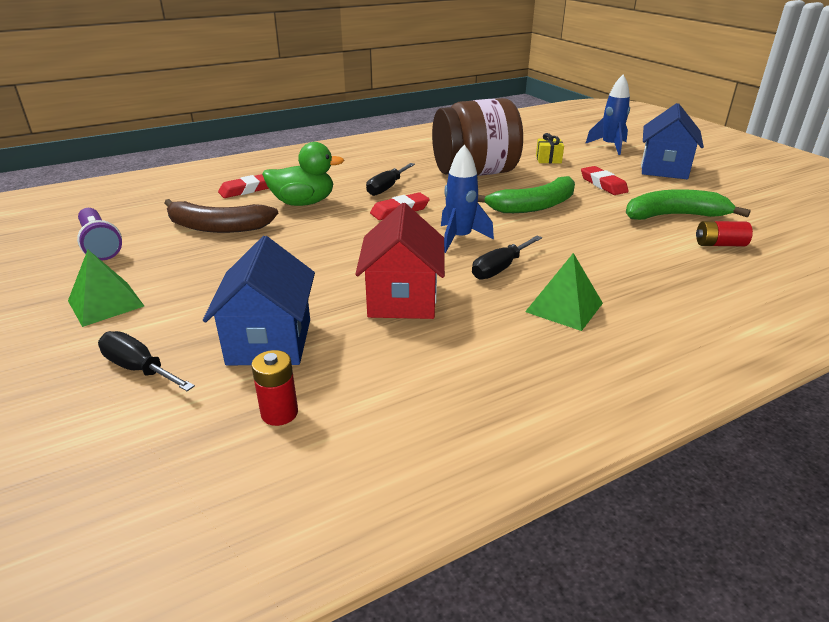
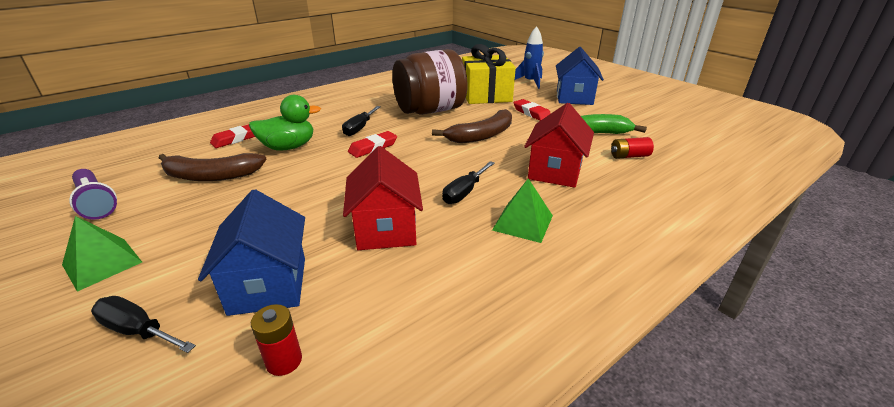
camera: 10 degrees left, 0 degrees up
blue rocket [441,145,494,253] -> none
green banana [478,176,575,213] -> brown banana [432,109,512,143]
yellow gift [536,133,564,163] -> yellow gift [462,44,516,104], size x2.42
none -> red house [524,103,594,188]

